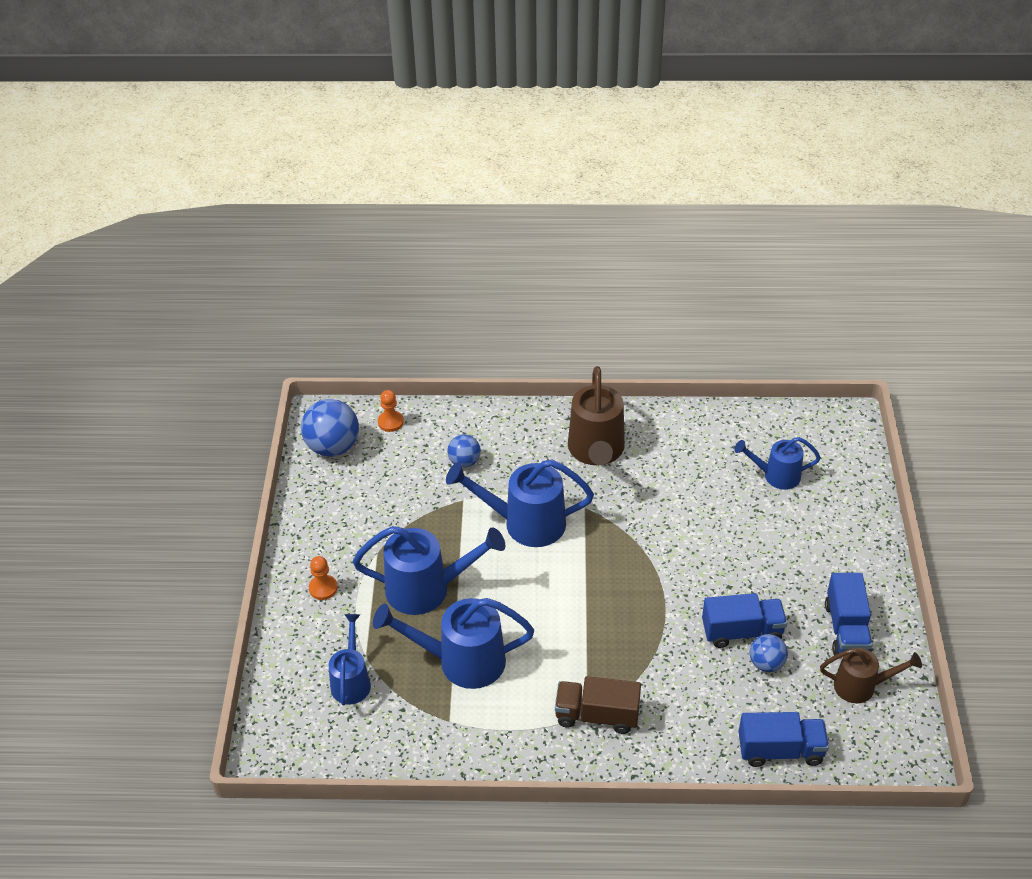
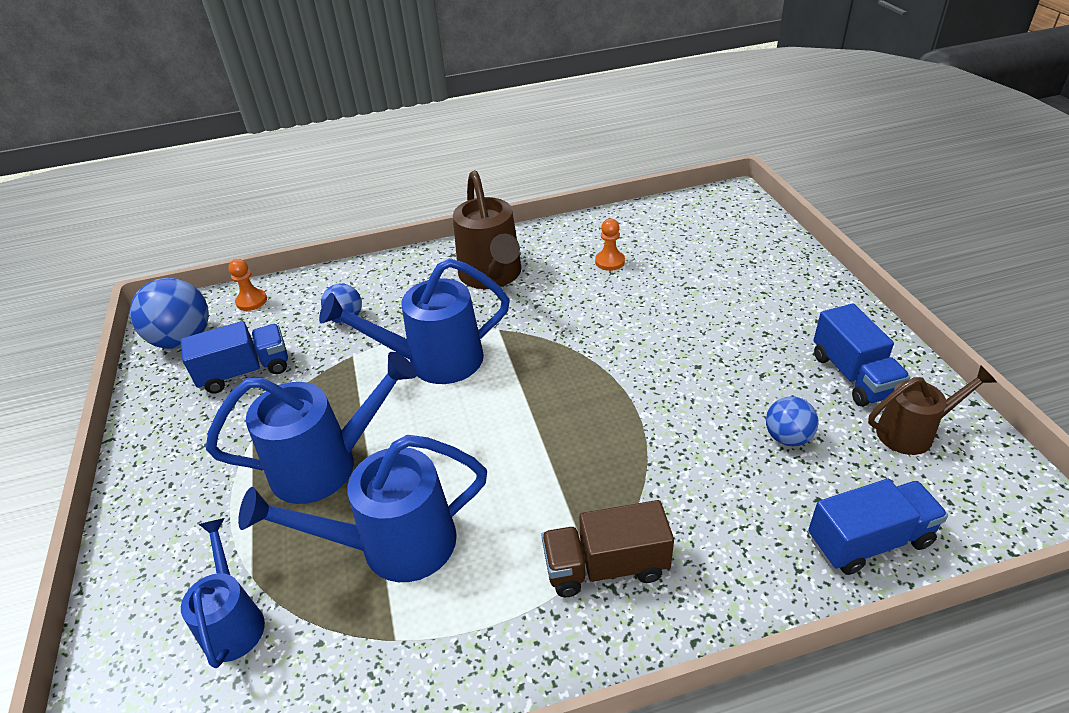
camera: 15 degrees left, 5 degrees down
orange pawn [309,556,338,600] -> orange pawn moved to [595,219,625,271]
blue truck [702,593,787,648] -> blue truck moved to [181,321,288,394]
blue watering can [734,437,821,490] -> none

